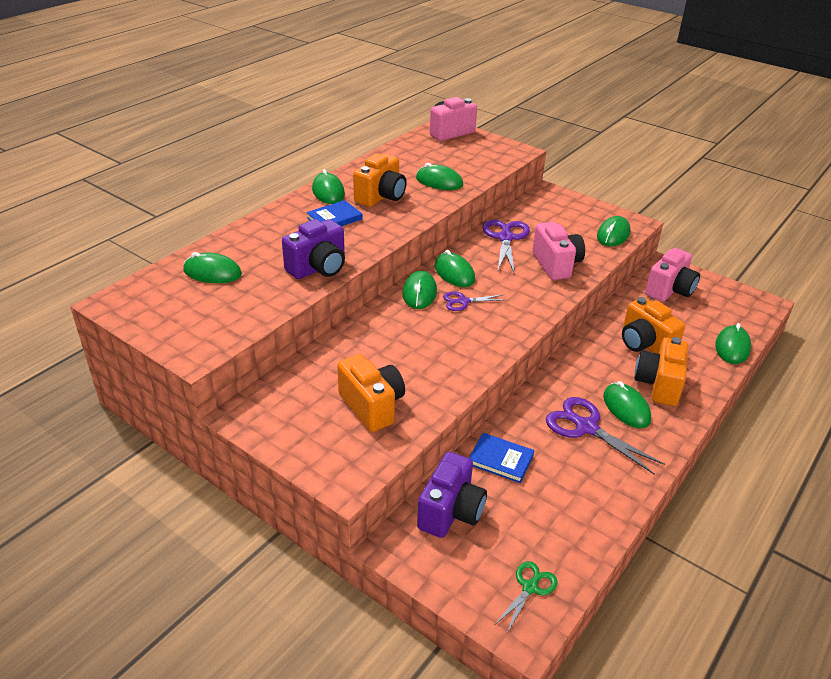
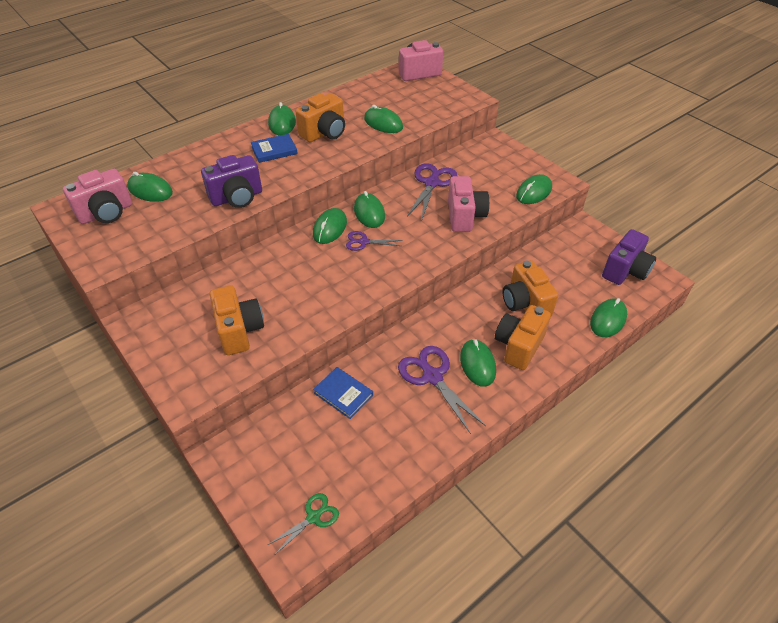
camera: 15 degrees right, 10 degrees up
purple camera [417,452,487,538] -> purple camera moved to [602,229,656,285]
pink camera [645,248,700,302] -> pink camera moved to [63,169,132,224]

